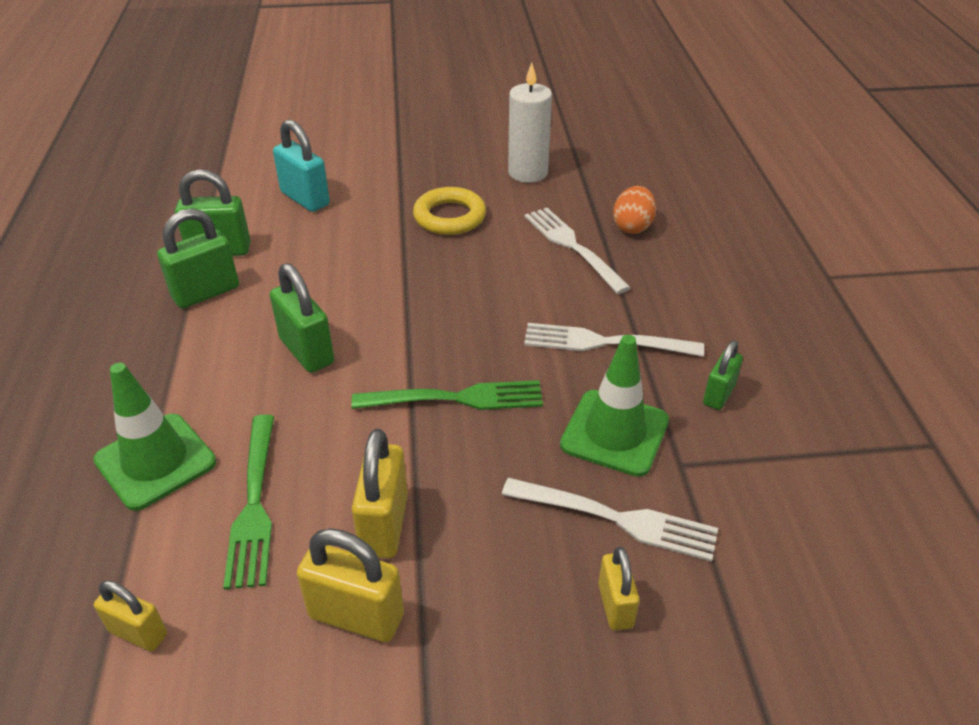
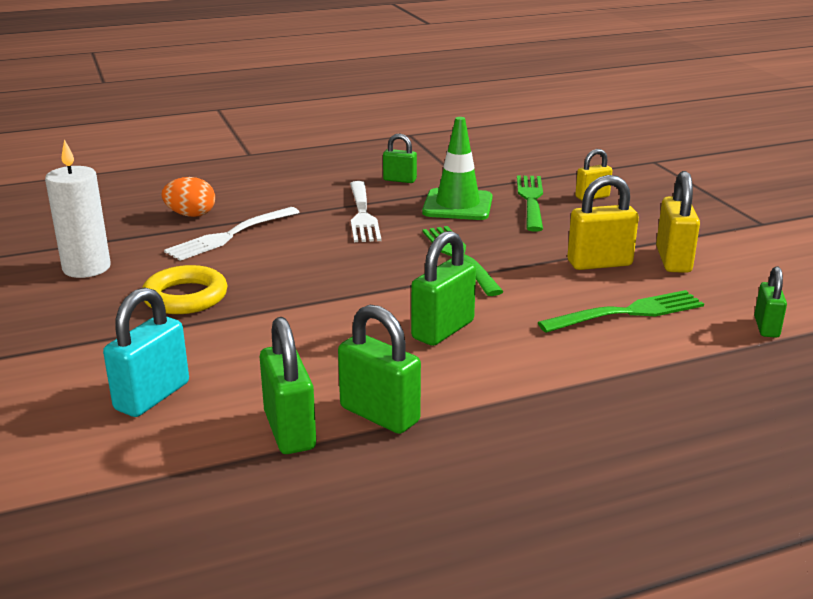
camera: 105 degrees left, 15 degrees down
green traffic cone [93,363,216,511] -> none
yellow padlock [94,580,167,651] -> green padlock [754,266,787,338]
white fork [502,478,718,562] -> green fork [517,175,543,232]

